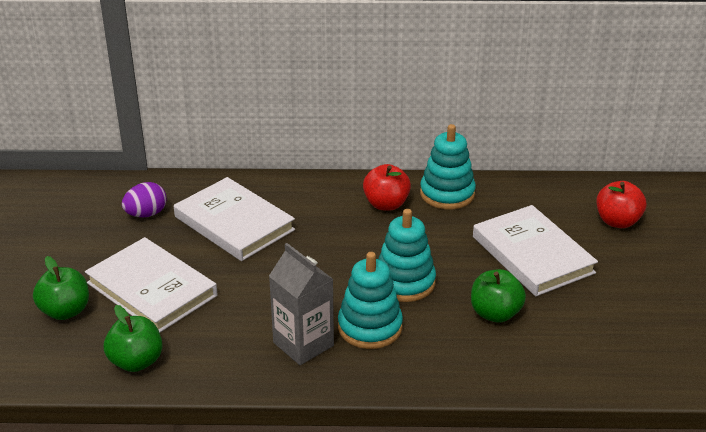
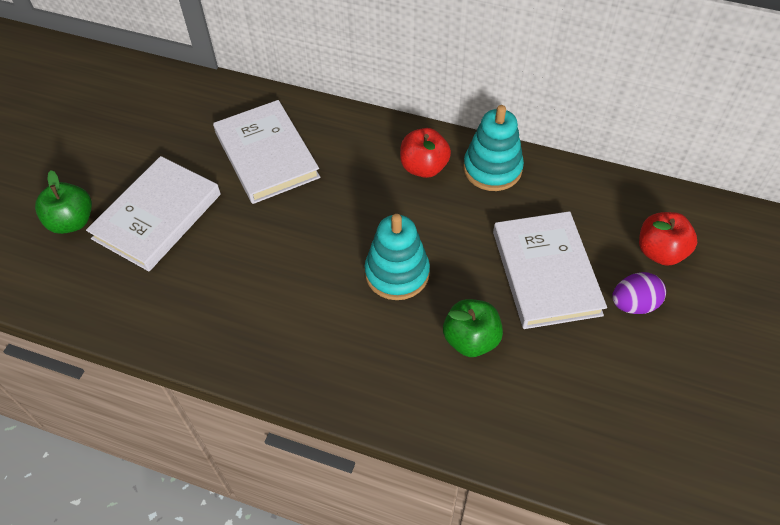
camera: 20 degrees right, 20 degrees up
white book [85,237,217,333] -> white book turned 60 degrees clockwise [86,156,221,271]
green apple [104,305,163,372] -> none
purple egg [122,182,166,217] -> purple egg moved to [612,272,666,314]
grey carton [269,243,334,365] -> none
turquoise stacking toy [338,252,403,349] -> none

